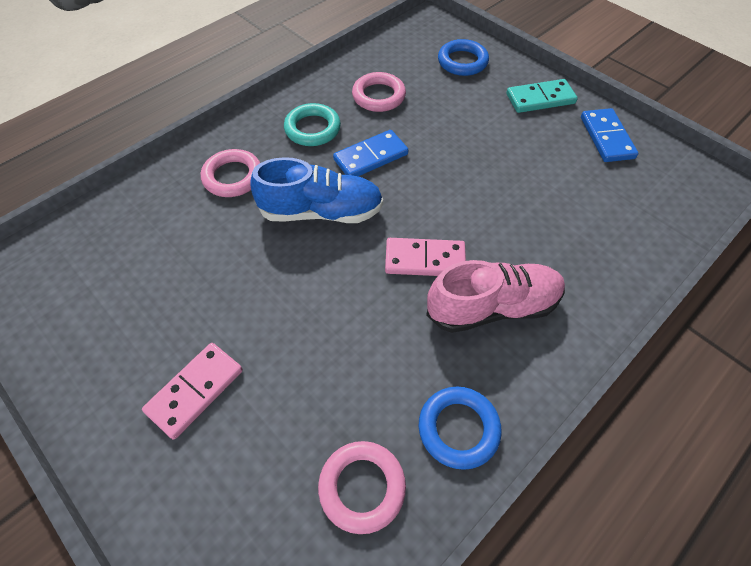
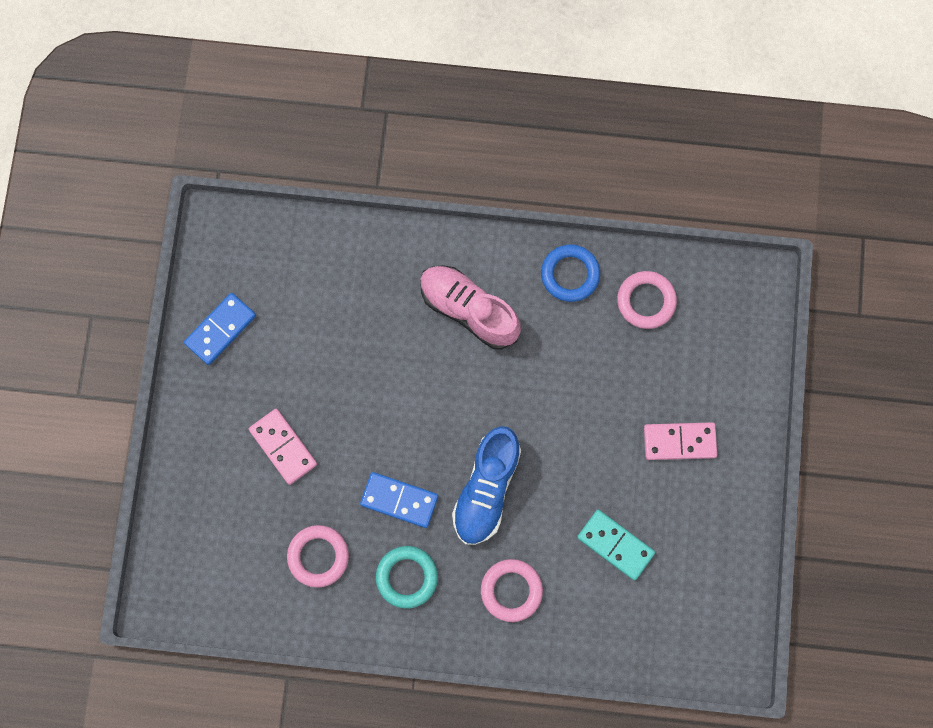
camera: 130 degrees left, 20 degrees up
blue shoe [250,157,383,223] -> blue shoe turned 120 degrees counterclockwise [452,426,521,545]
pink domino [385,238,466,276] -> pink domino moved to [249,409,317,485]
blue ring [438,39,489,76] -> none
turquoise domino [506,79,578,113] -> turquoise domino moved to [577,510,655,580]

